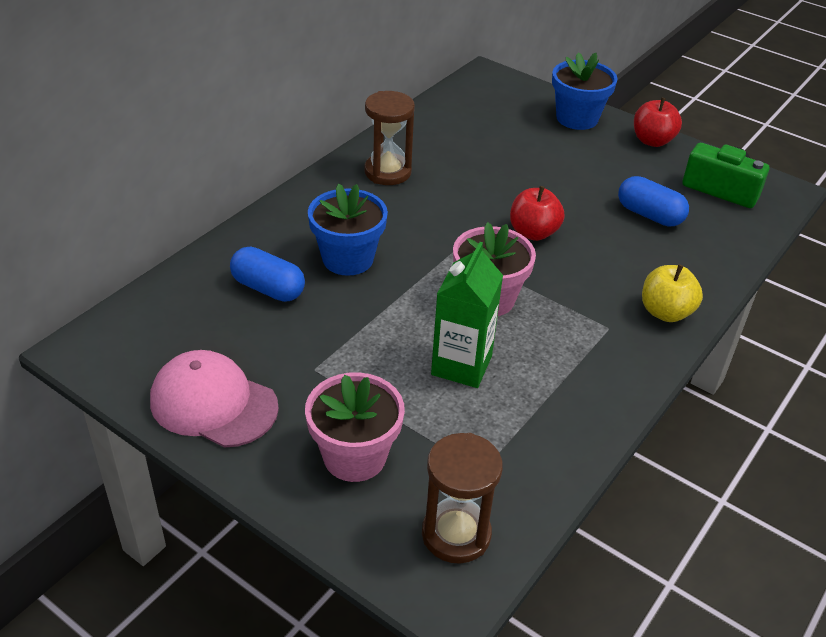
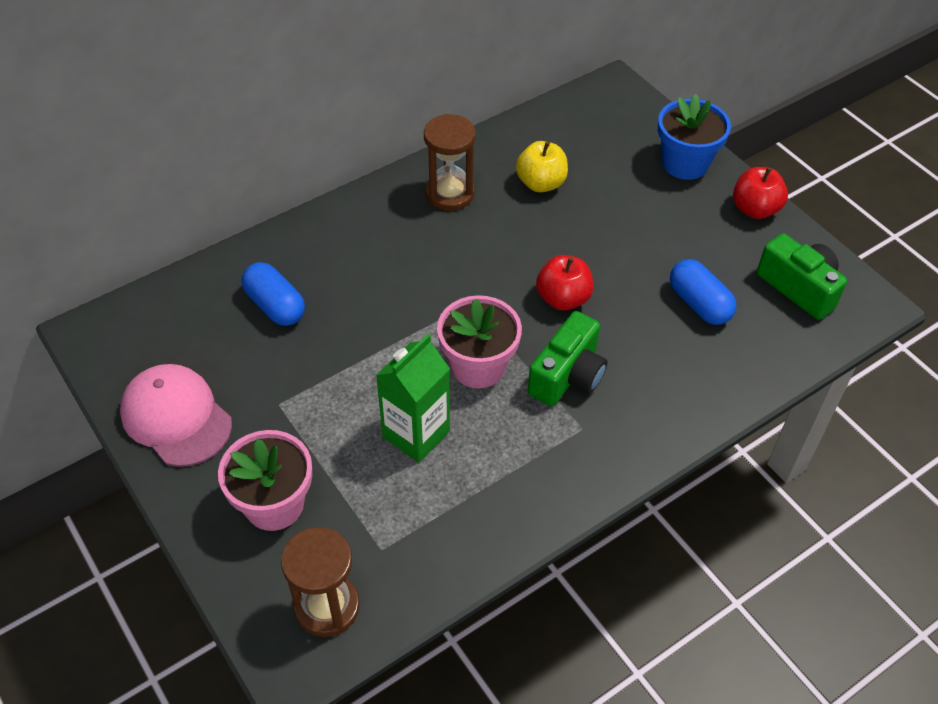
camera: 20 degrees right, 10 degrees up
blue flower pot [308,184,388,276] -> none
yellow apple [642,264,703,322] -> yellow apple moved to [516,141,568,192]
none -> green camera [528,311,608,406]

